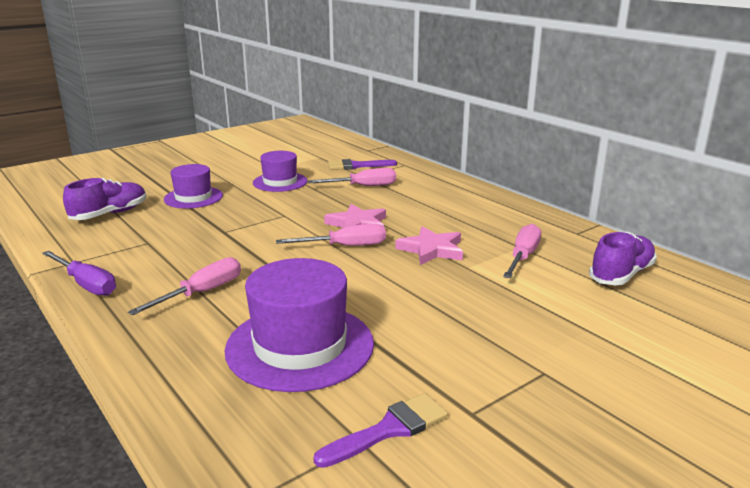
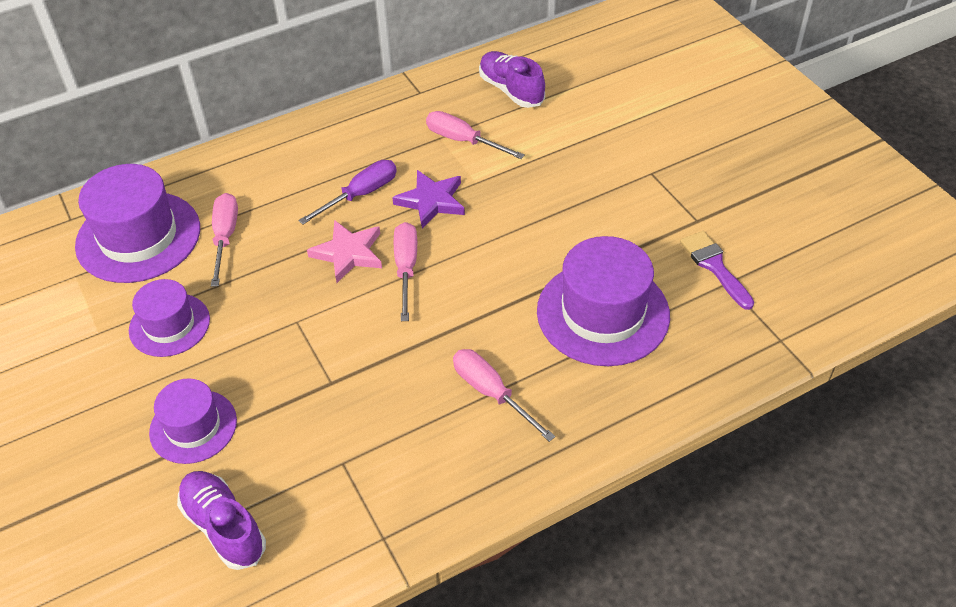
camera: 80 degrees left, 25 degrees up
purple screwdriver [42,251,116,296] -> purple screwdriver moved to [298,160,397,225]
purple brush [328,159,397,170] -> purple hat [75,164,200,283]
pink star [395,226,463,265] -> purple star [392,170,465,228]

